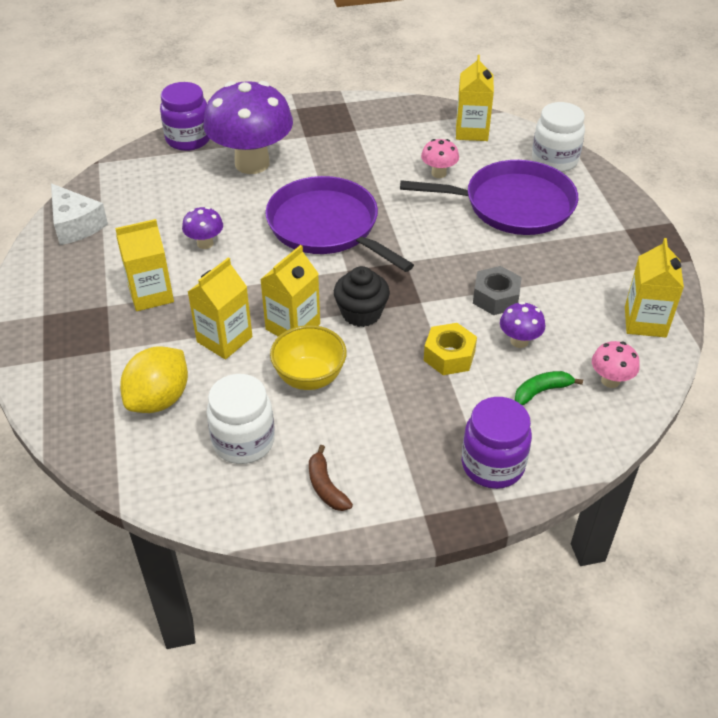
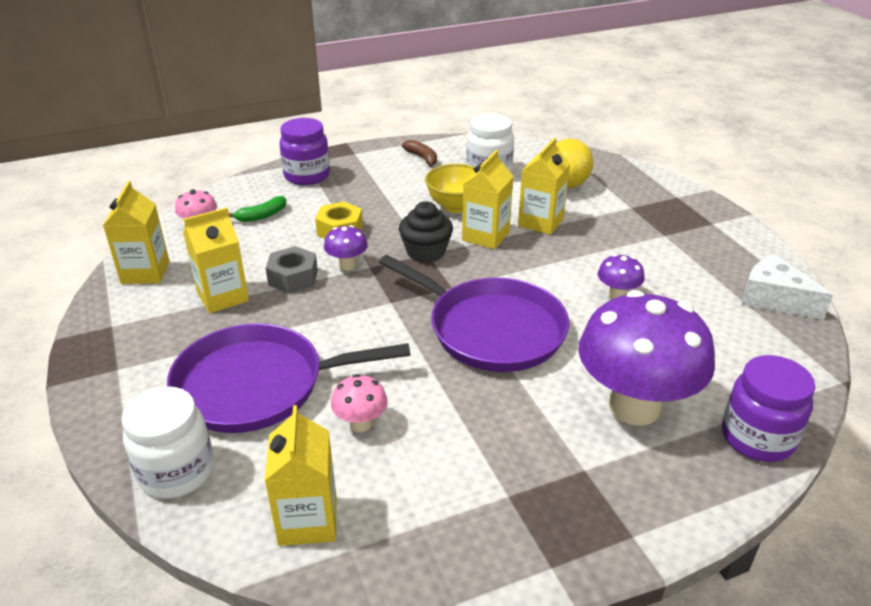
camera: 170 degrees right, 10 degrees down
yellow carton [115,219,174,311] -> yellow carton moved to [183,207,249,313]
purple mushroom [500,302,545,348] -> purple mushroom moved to [324,225,368,271]

